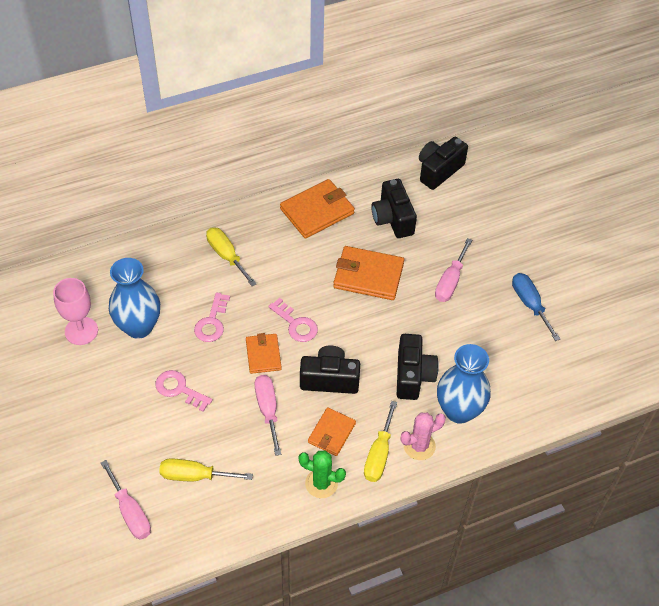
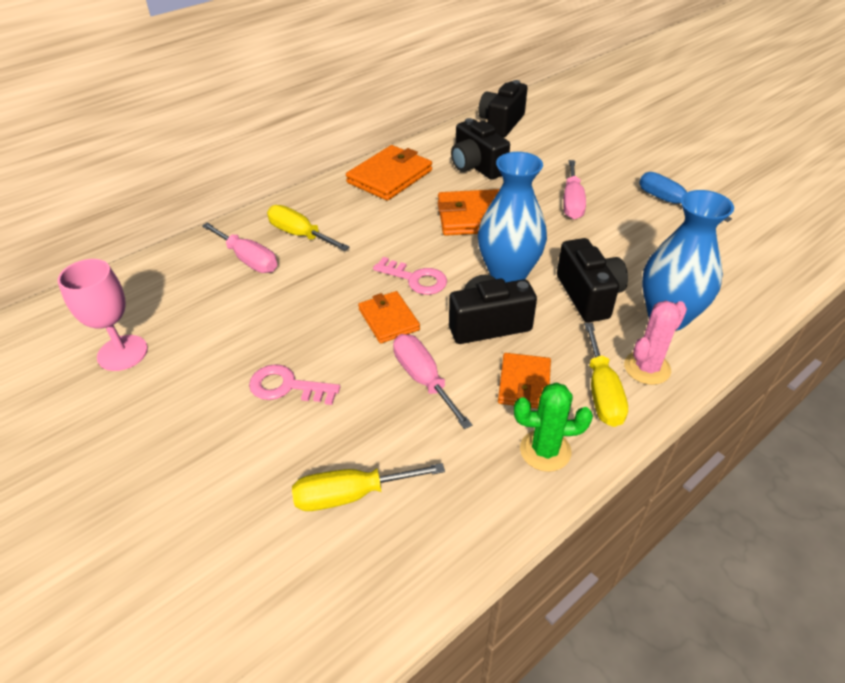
camera: 15 degrees left, 10 degrees down
pink screwdriver [101,460,151,540] -> pink screwdriver moved to [202,222,277,273]
blue vase [109,258,160,339] -> blue vase moved to [478,152,547,282]
pink key [194,292,230,342] -> none

